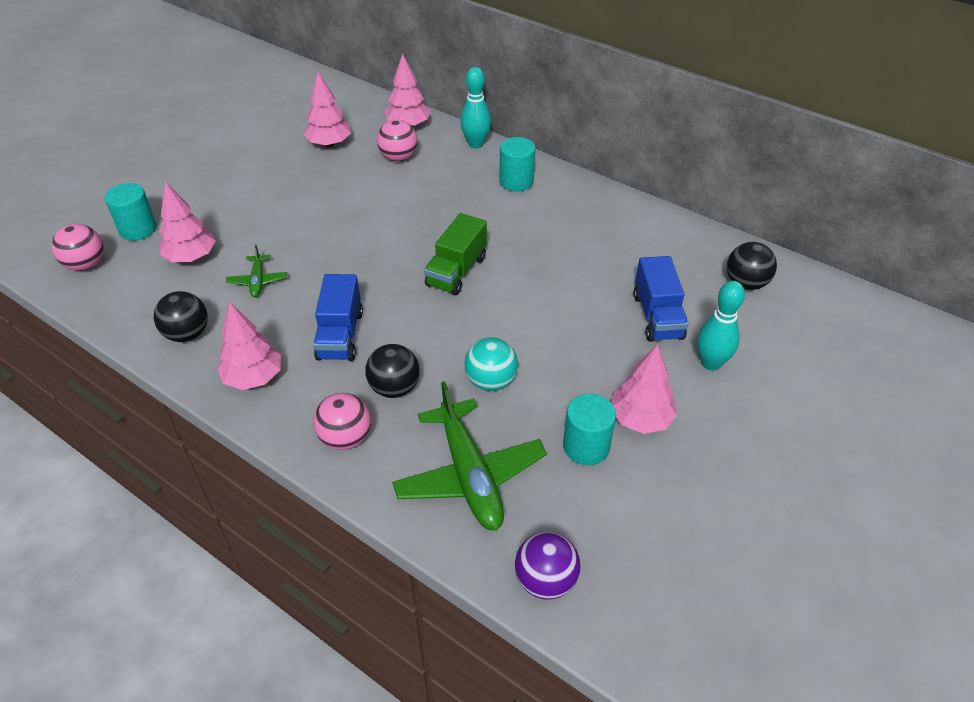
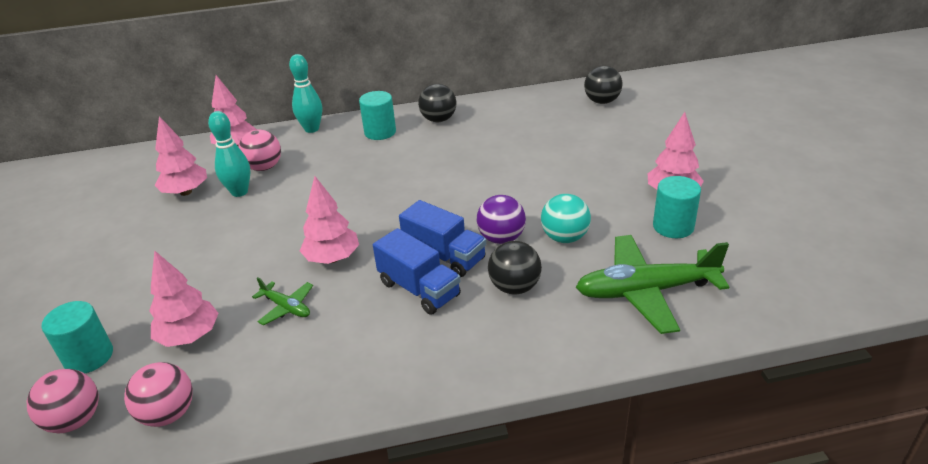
camera: 45 degrees left, 10 degrees down
black ball [154,291,208,342] -> black ball moved to [418,84,457,122]
pink tree [217,302,281,390] -> pink tree moved to [300,176,359,264]
pink ball [313,393,371,450] -> pink ball moved to [124,362,193,427]
green plane [392,381,547,531] -> green plane turned 150 degrees clockwise [576,235,729,334]
green truck [424,213,487,295] -> none
purple ball [515,532,580,600] -> purple ball moved to [477,195,526,244]
blue truck [633,256,688,342] -> blue truck moved to [399,200,486,277]
turquoise bowling pin [697,281,745,371] -> turquoise bowling pin moved to [208,111,250,197]

